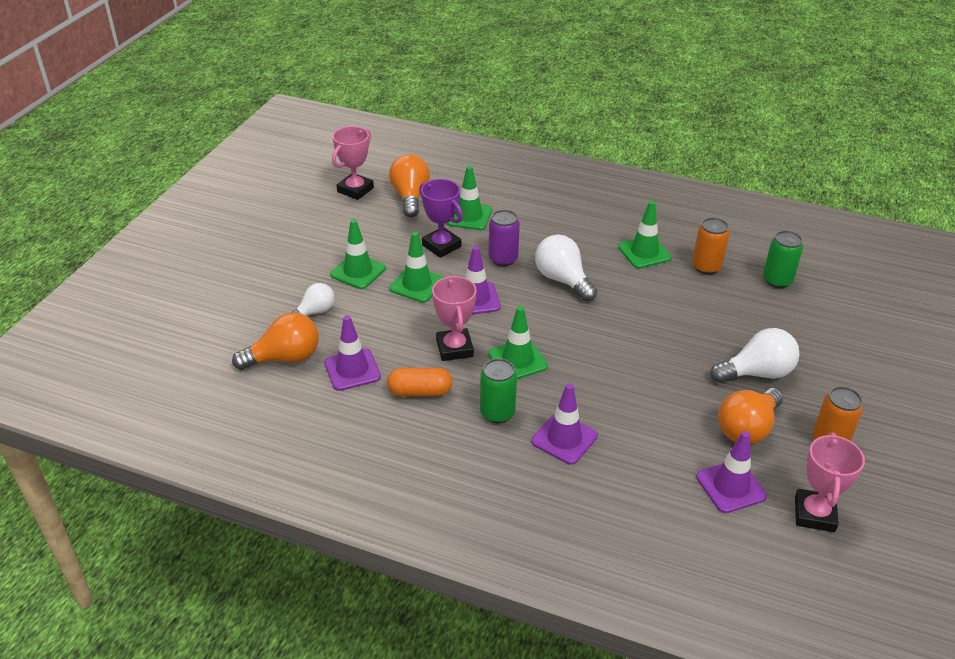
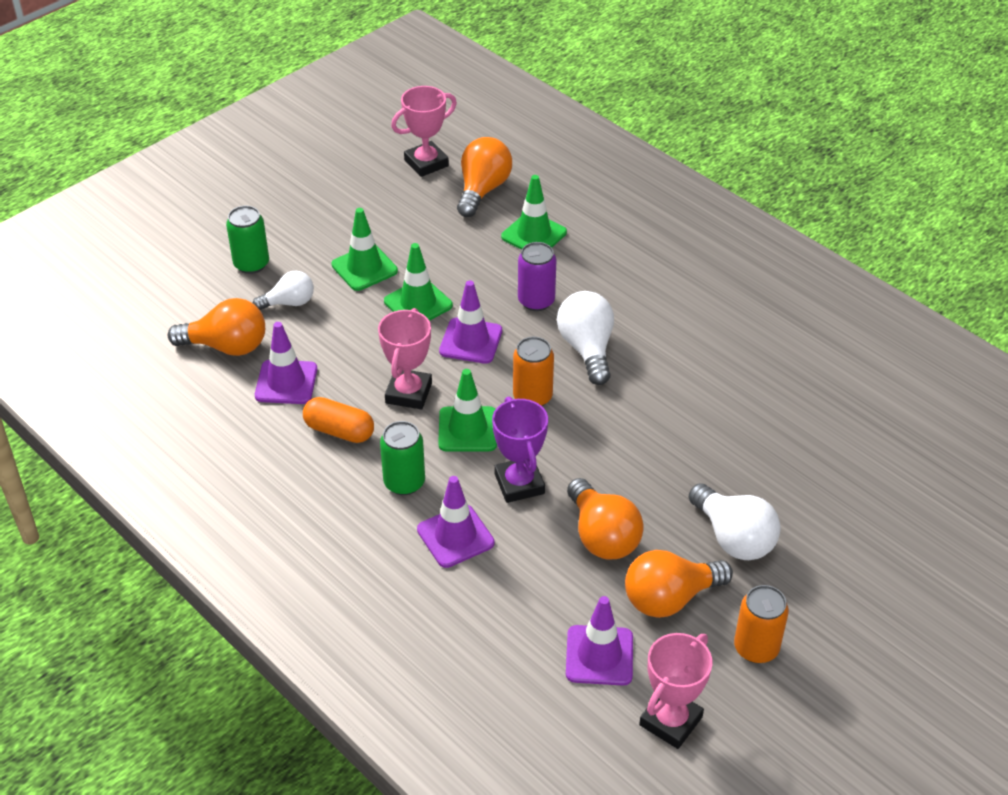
camera: 25 degrees right, 5 degrees up
purple trophy [419,179,463,258] -> purple trophy moved to [492,397,548,503]
green traffic cone [618,201,672,268] -> none
orange can [692,217,730,275] -> orange can moved to [513,337,554,406]
white light bulb [711,328,800,383] -> white light bulb turned 45 degrees clockwise [689,483,781,560]
green can [763,231,803,288] -> green can moved to [226,206,269,274]
none -> orange light bulb [567,478,644,560]

